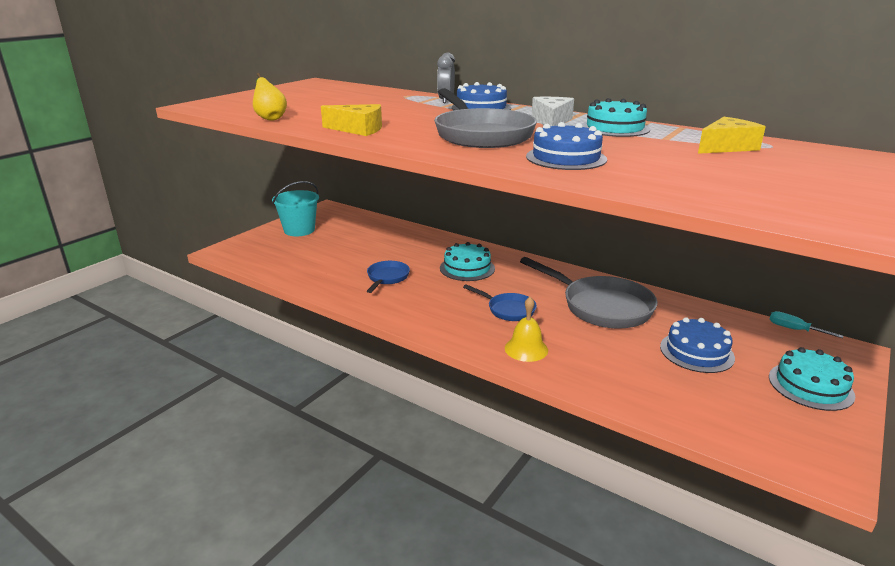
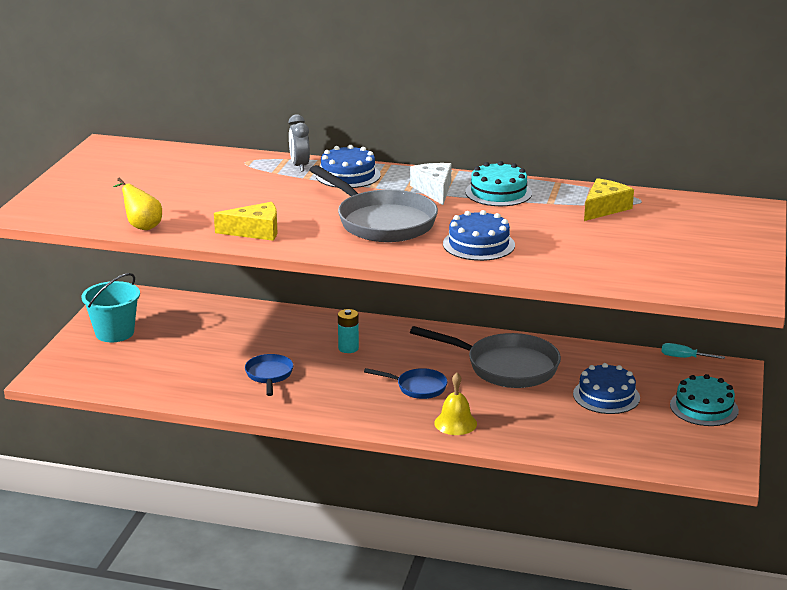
camera: 20 degrees left, 0 degrees up
turquoise cake [440,242,495,281] -> turquoise battery [338,309,359,353]

